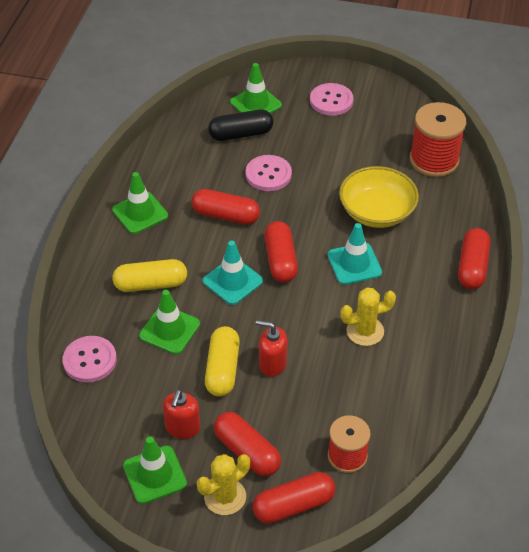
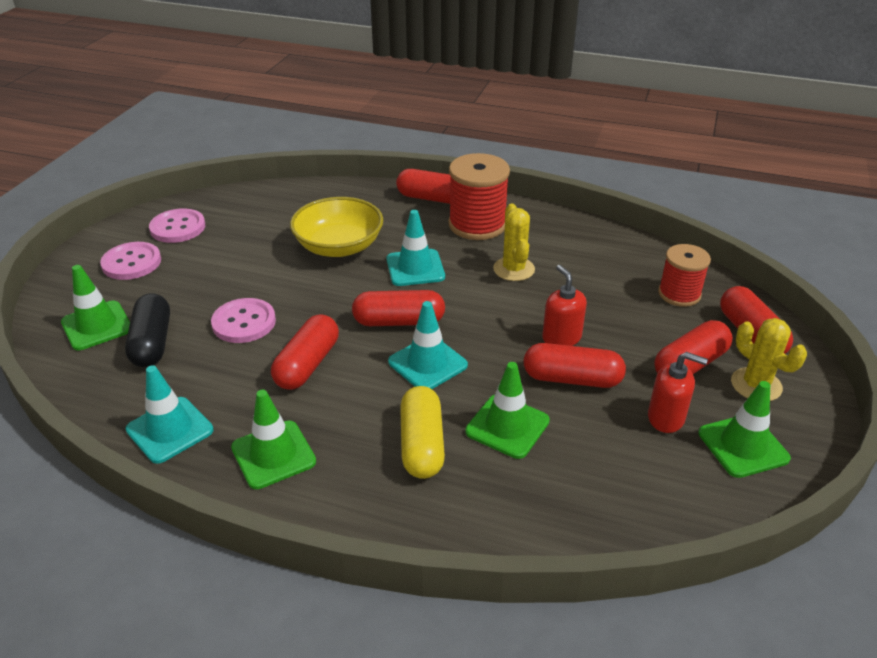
camera: 85 degrees left, 10 degrees down
pink button [63,336,117,383] -> pink button moved to [149,208,205,243]
yellow capsule [205,326,240,397] -> red capsule [523,343,626,388]
red soap dispenser [256,320,288,377] -> red soap dispenser turned 135 degrees clockwise [542,265,587,346]
red spool [410,102,466,177] -> red spool moved to [448,153,510,240]
none -> turquoise traffic cone [126,365,213,464]

